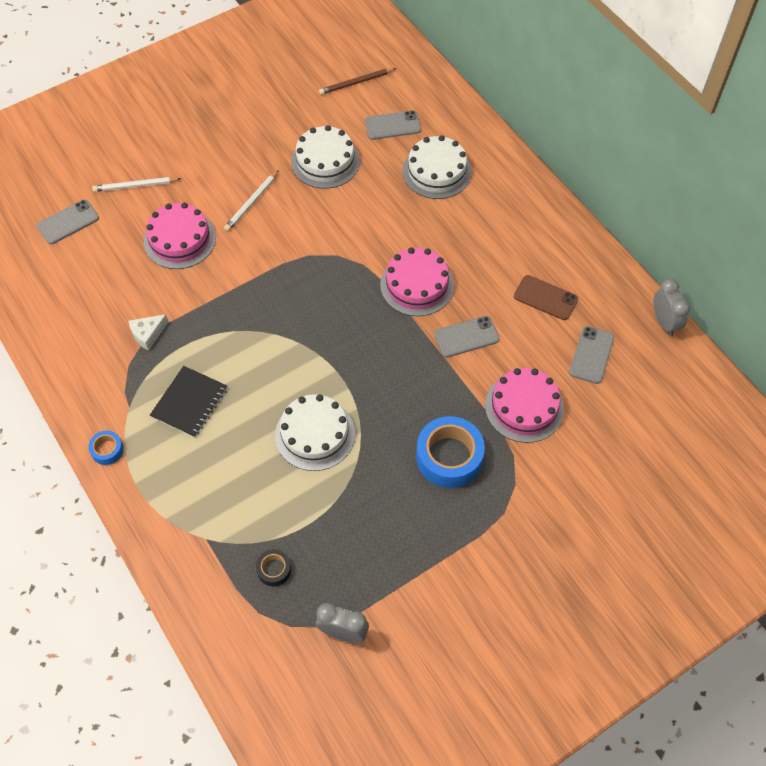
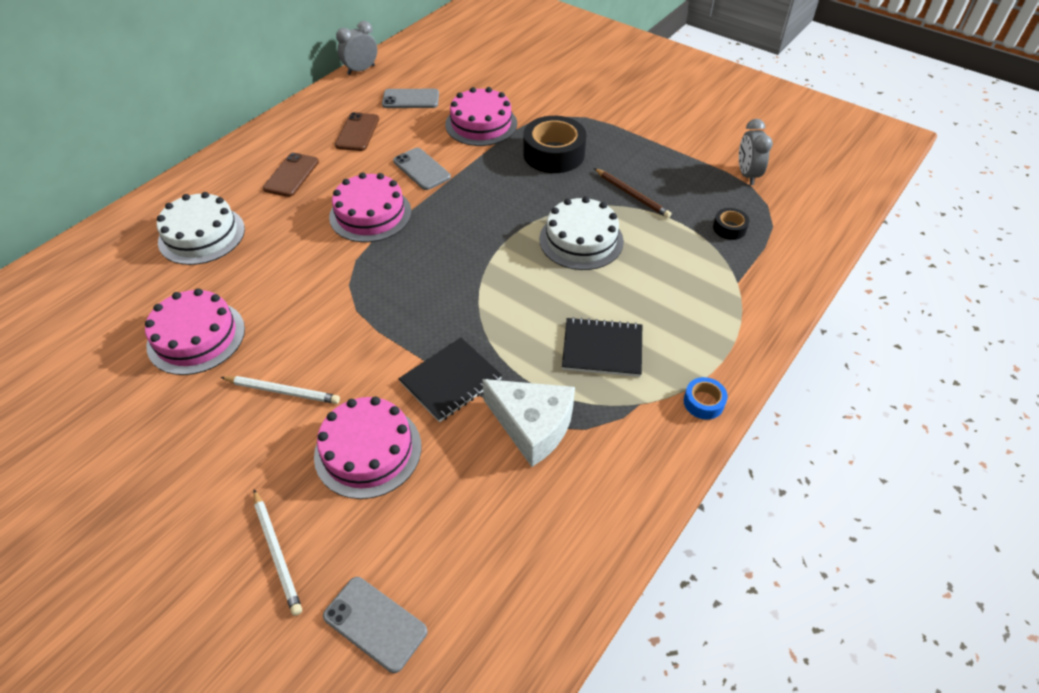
camera: 110 degrees left, 10 degrees down
white cheese [129,314,168,351] -> white cheese [482,379,575,467], size x1.80
white cake [291,125,360,189] -> pink cake [145,288,245,375]
brown pencil [319,68,396,95] -> brown pencil moved to [594,168,671,218]
grey phone [365,110,421,140] -> none
blue tape [416,416,485,488] -> black tape [523,116,587,173]
none -> brown phone [263,153,319,197]
none -> black notebook [399,338,502,422]

